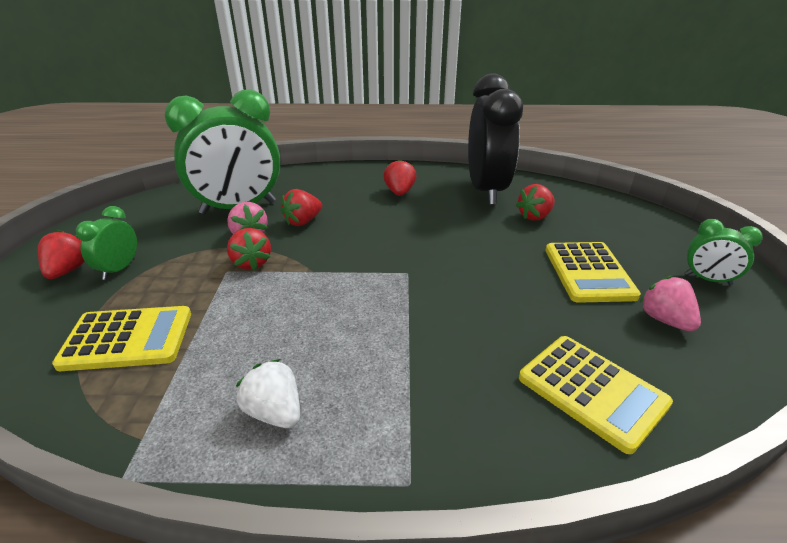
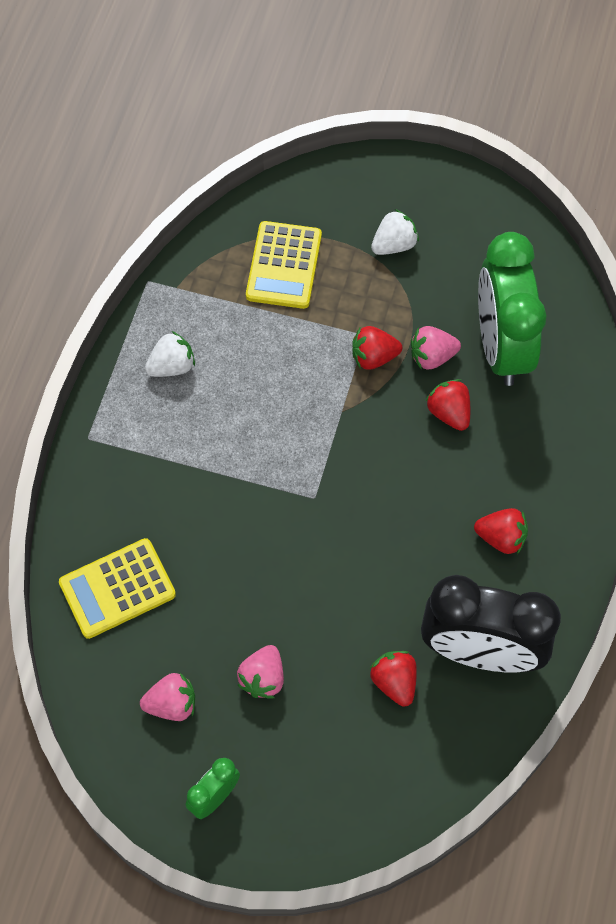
camera: 105 degrees right, 30 degrees up
red strawberry [38,230,85,279] -> none
green clock [76,206,137,280] -> white strawberry [371,209,419,255]
yellow calculator [545,242,641,303] -> pink strawberry [237,645,284,699]

